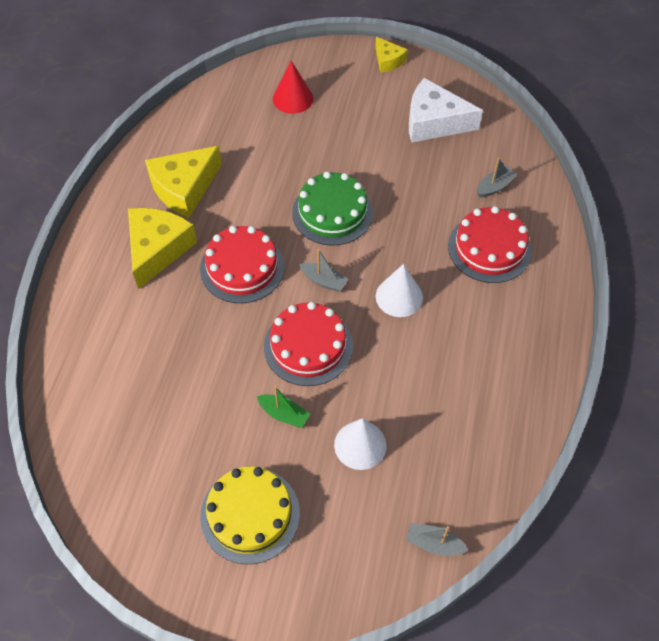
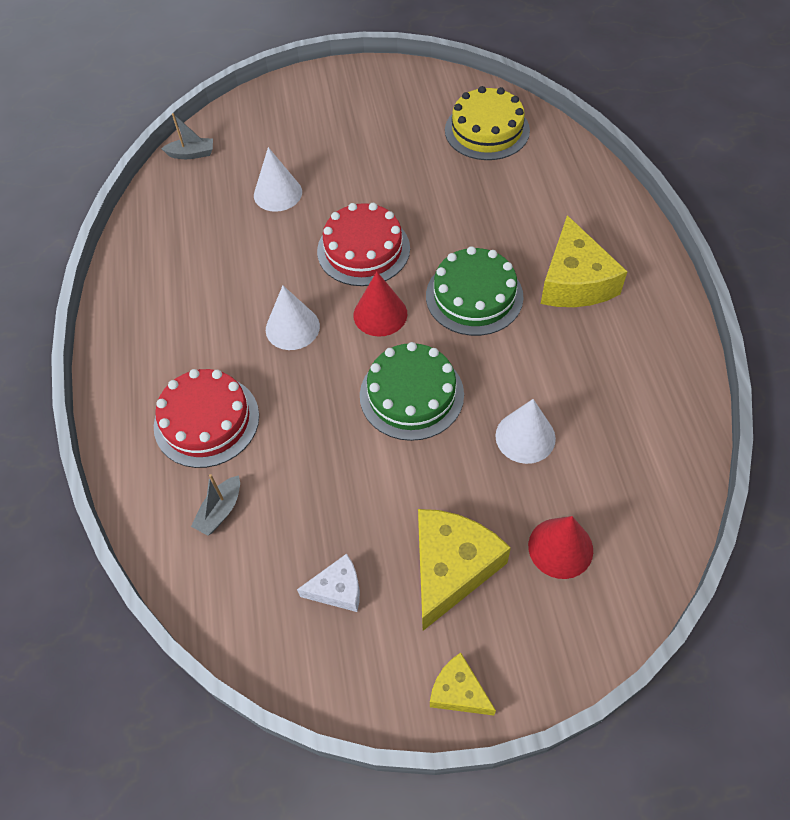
camera: 160 degrees right, 0 degrees up
yellow cheese [145,146,222,218] -> yellow cheese moved to [418,509,511,631]
red cake [200,226,285,303] -> green cake [426,246,523,336]
yellow cake [200,467,300,564] -> yellow cake moved to [445,86,530,160]
green boat [257,386,310,428] -> none
grey boat [299,249,348,292] -> red cone [354,272,407,337]
white cheese [409,78,483,143] -> white cheese [297,554,360,612], size x0.54
none -> white cone [495,399,556,464]

